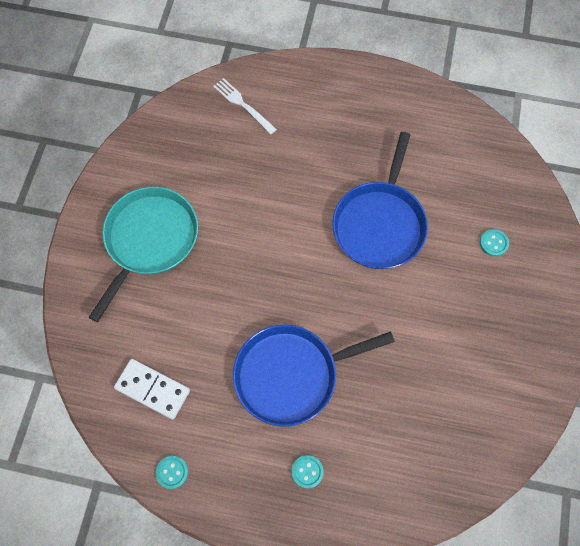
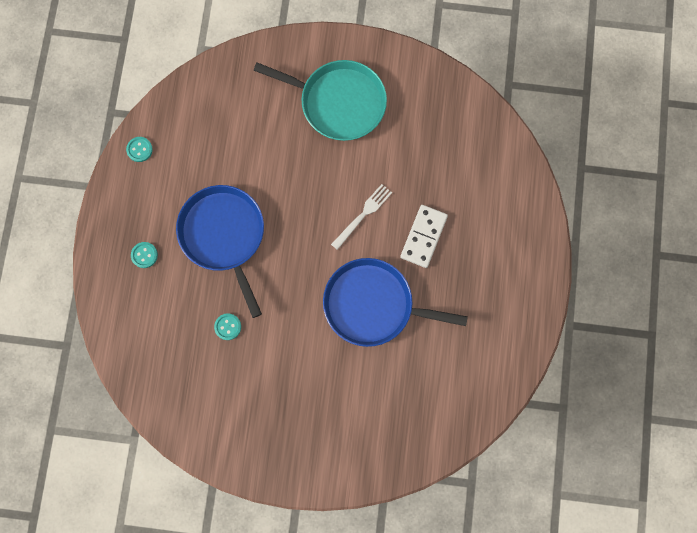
camera: 85 degrees right, 10 degrees up
white domino [114,359,190,420] -> white domino moved to [400,205,448,268]
white fork [213,78,277,135] -> white fork moved to [331,184,392,250]
turquoise button [480,229,509,257] -> turquoise button moved to [214,313,241,340]

